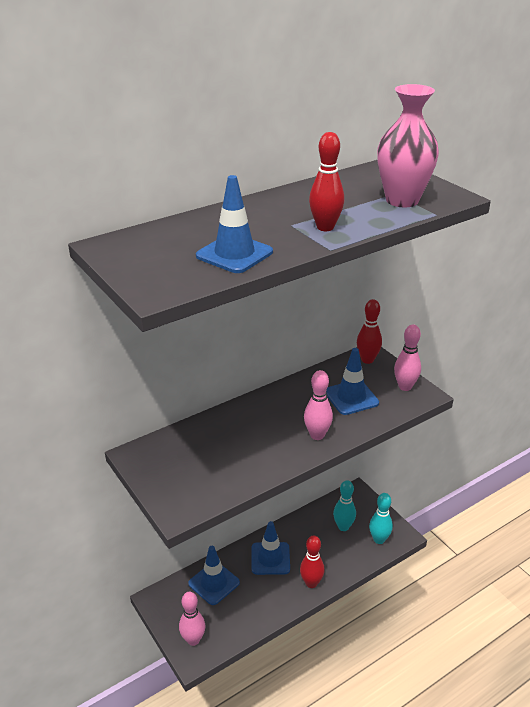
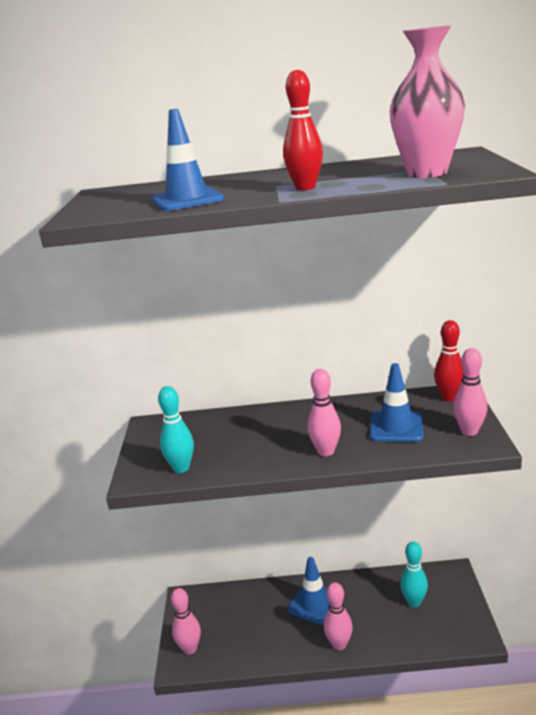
camera: 35 degrees right, 10 degrees down
blue traffic cone [188,546,240,605] -> none
red bowling pin [300,535,325,588] -> pink bowling pin [324,582,353,650]
turquoise bowling pin [369,493,393,544] -> turquoise bowling pin moved to [158,386,194,473]

